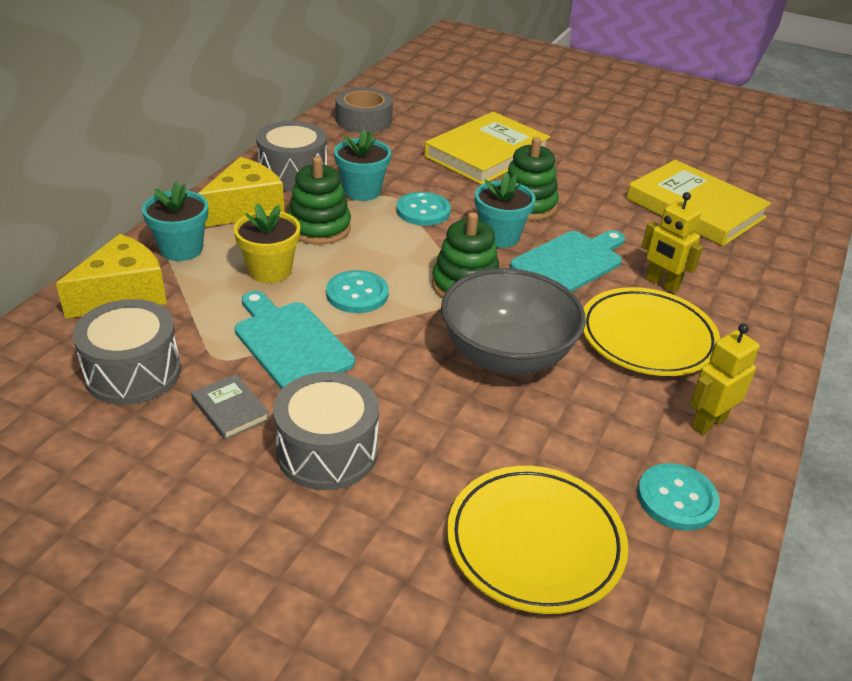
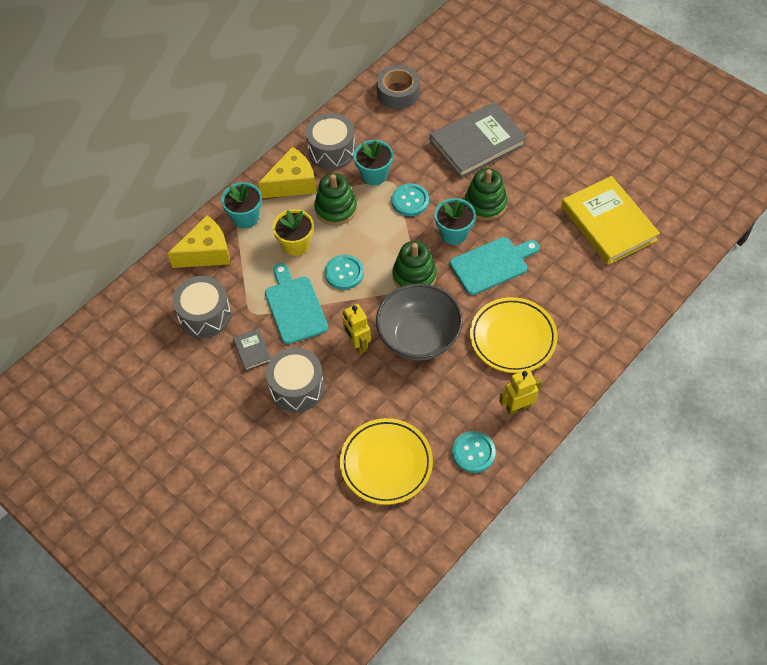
camera: 20 degrees right, 20 degrees up
yellow book [424,112,550,185] -> grey book [430,102,527,179]
yellow robot [642,192,703,293] -> yellow robot moved to [342,304,371,354]

